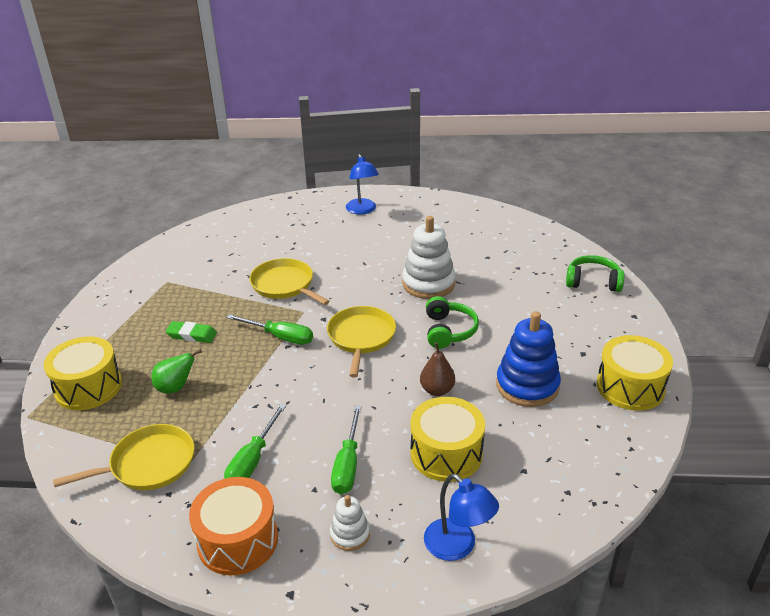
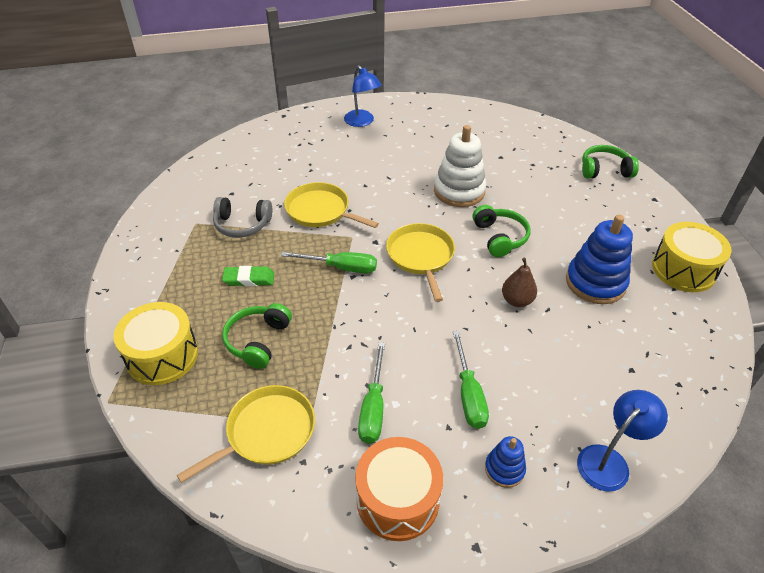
camera: 15 degrees left, 10 degrees up
green pear [151,349,202,393] -> green headphones [222,303,292,369]
white stacking toy [330,495,370,551] -> blue stacking toy [485,436,526,488]
yellow drum [410,397,485,482] -> none
blue lamp [424,474,499,561] -> blue lamp turned 75 degrees counterclockwise [577,390,668,492]
none -> grey headphones [213,197,272,238]

